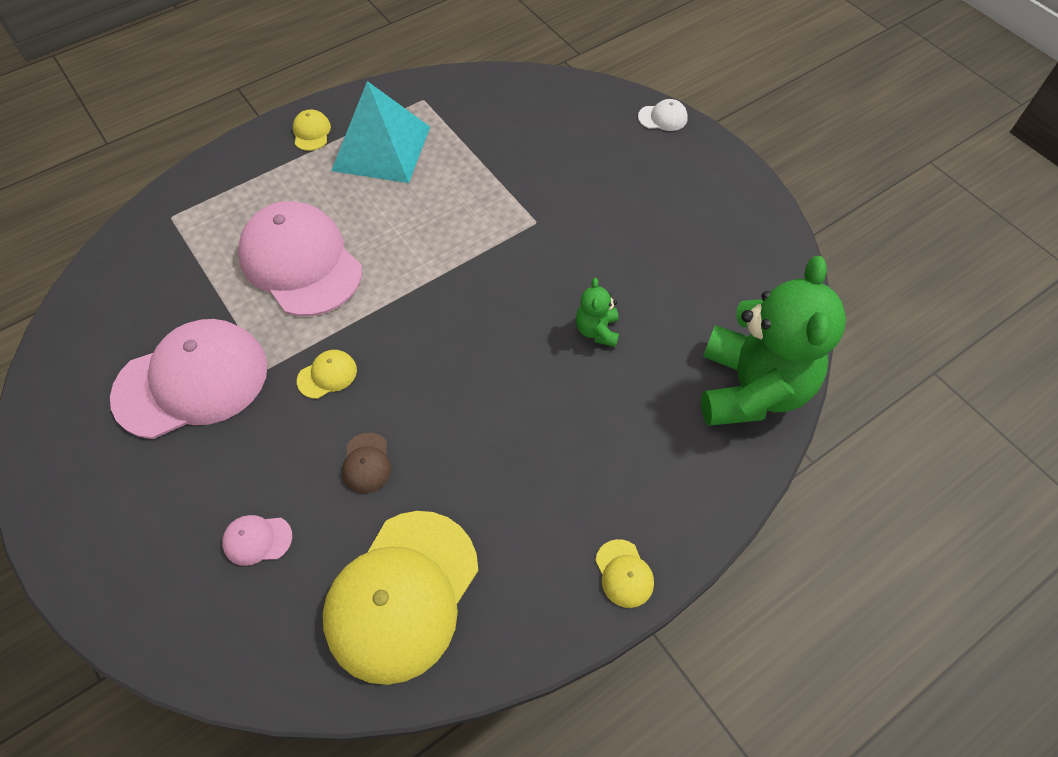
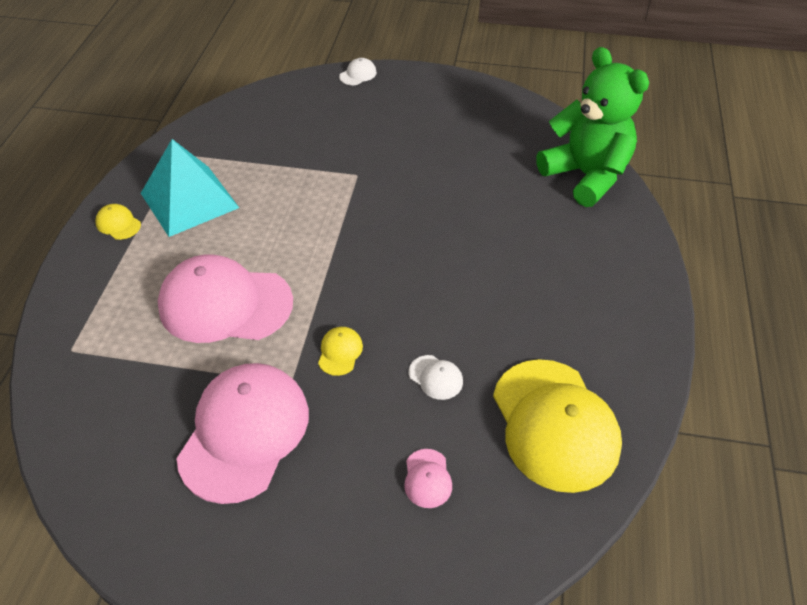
camera: 45 degrees left, 10 degrees down
pink cap [222,515,292,566] -> pink cap turned 45 degrees counterclockwise [404,449,452,508]
brown cap [342,433,391,493] -> white cap [409,355,463,400]
green teddy bear [576,278,619,347] -> none
yellow cap [595,539,654,608] -> none

